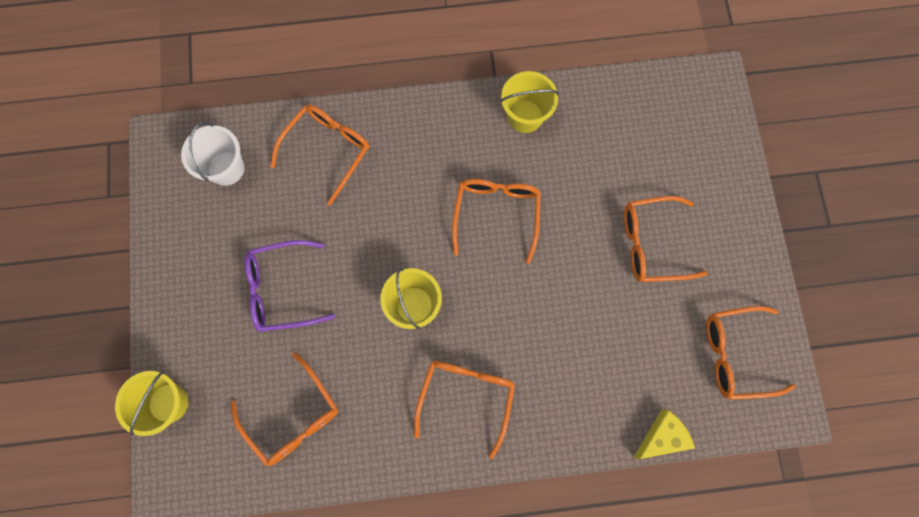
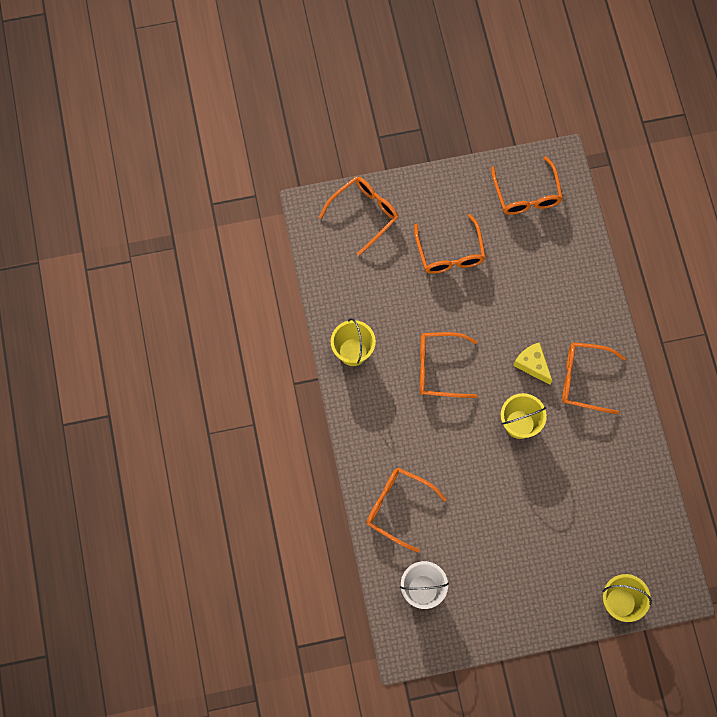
camera: 95 degrees left, 5 degrees down
orange glasses [231,352,338,466] -> orange glasses moved to [319,177,399,256]
purple glasses [244,240,335,332] -> none
yellow cheese [633,410,695,459] -> yellow cheese moved to [513,342,552,385]

